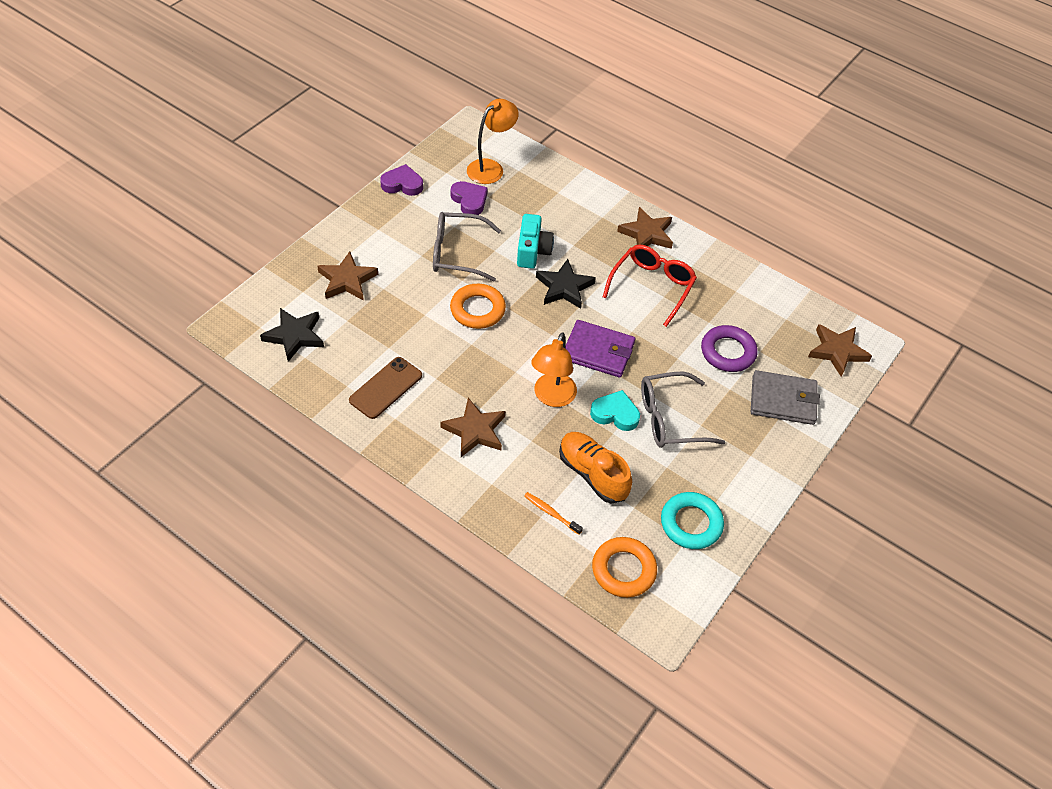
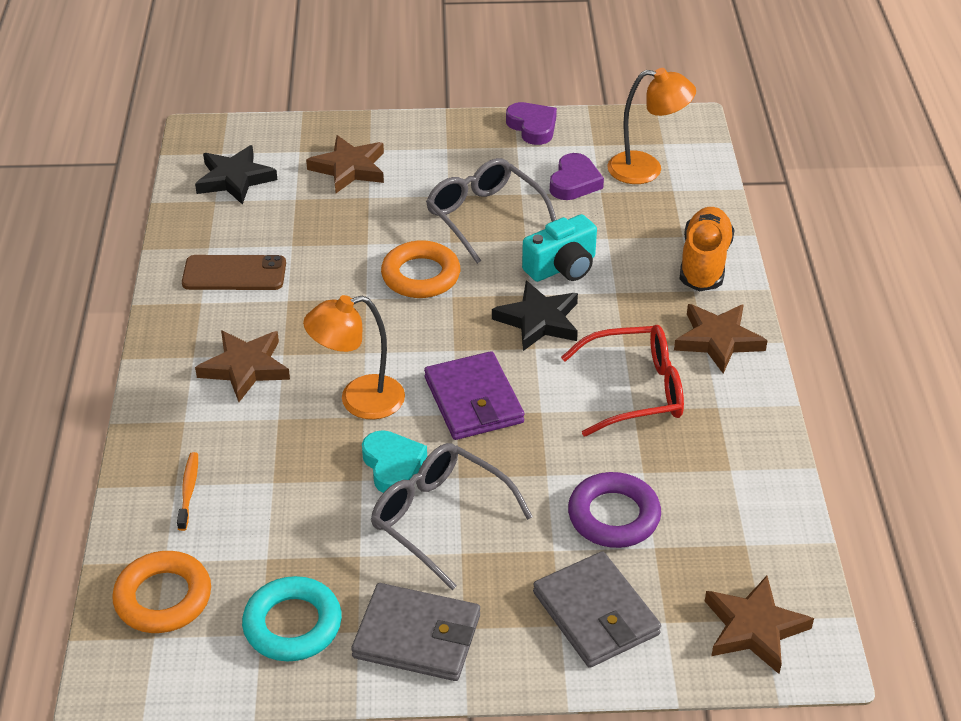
camera: 55 degrees right, 10 degrees down
orange shoe [559,432,632,503] -> orange shoe moved to [680,207,735,292]
none -> grey wallet [351,583,480,681]

